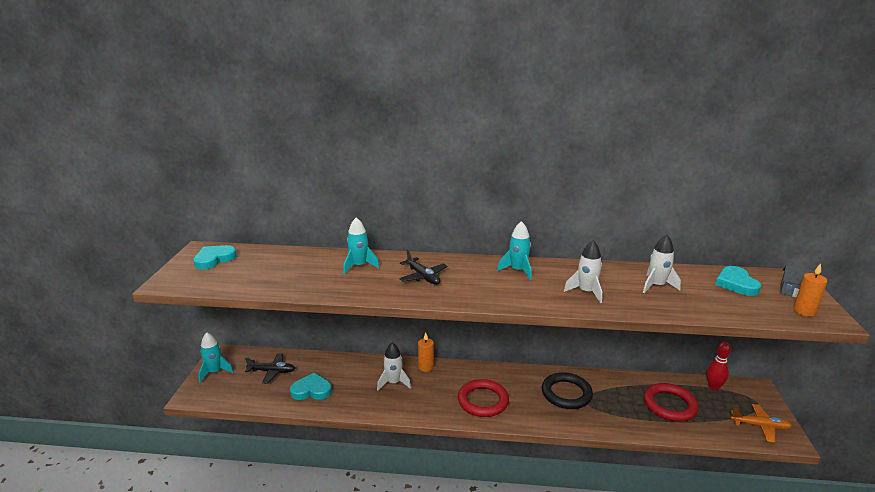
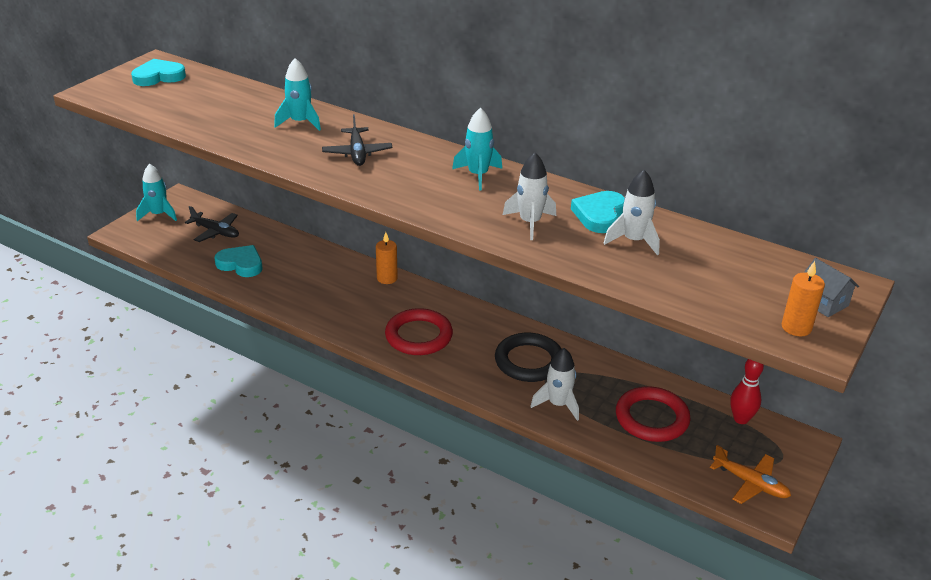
camera: 25 degrees right, 10 degrees up
white rocket [377,343,411,390] -> white rocket moved to [530,348,579,421]
turquoise heart [715,266,761,296] -> turquoise heart moved to [571,191,625,233]

